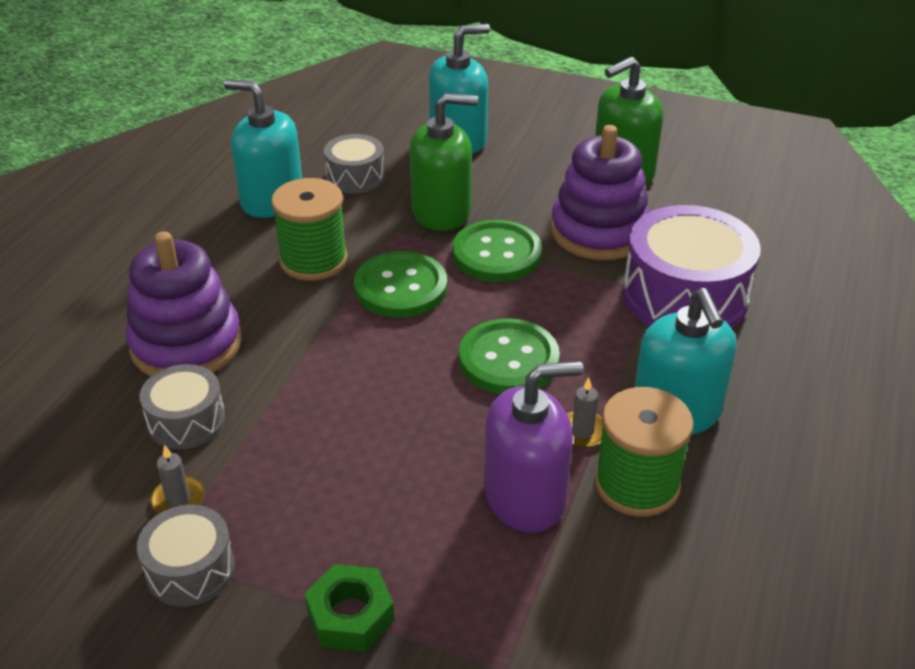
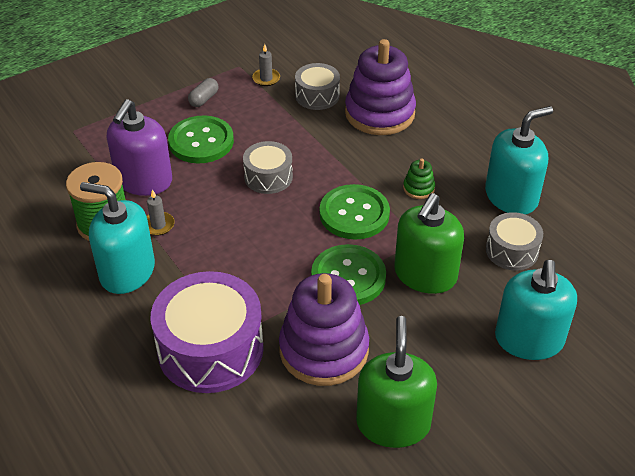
camera: 125 degrees right, 5 degrees up
grey drum [137,505,235,607] -> grey drum moved to [243,141,293,194]
green spool [271,178,348,281] -> green stacking toy [403,158,435,199]
green nut [304,564,395,652] -> none
green button [459,319,560,394] -> green button moved to [168,115,234,163]
none -> grey capsule [188,78,219,107]

